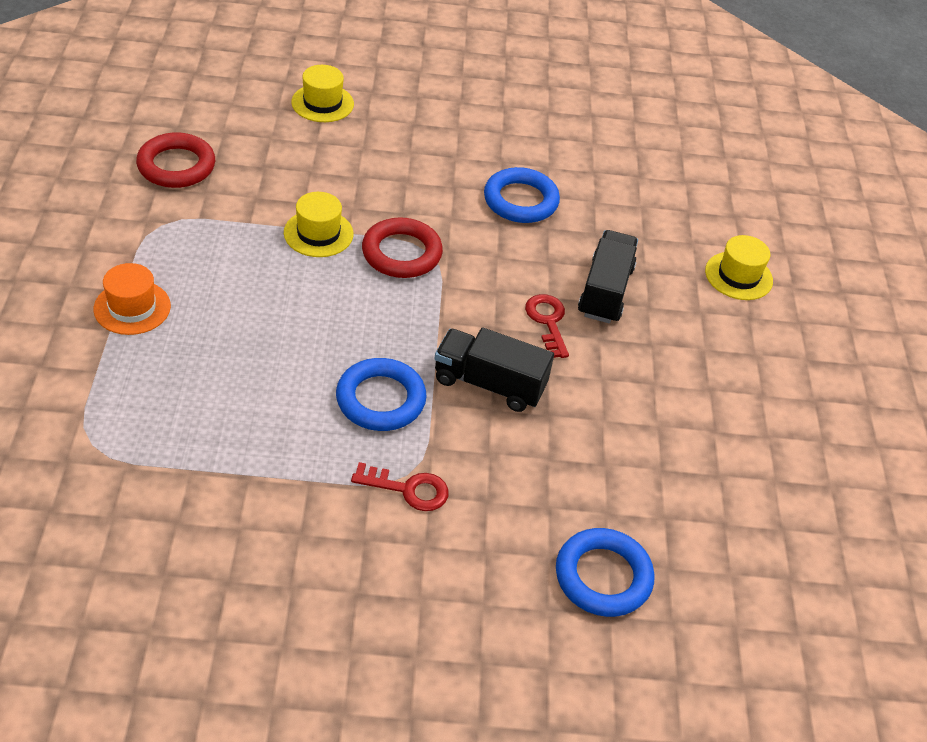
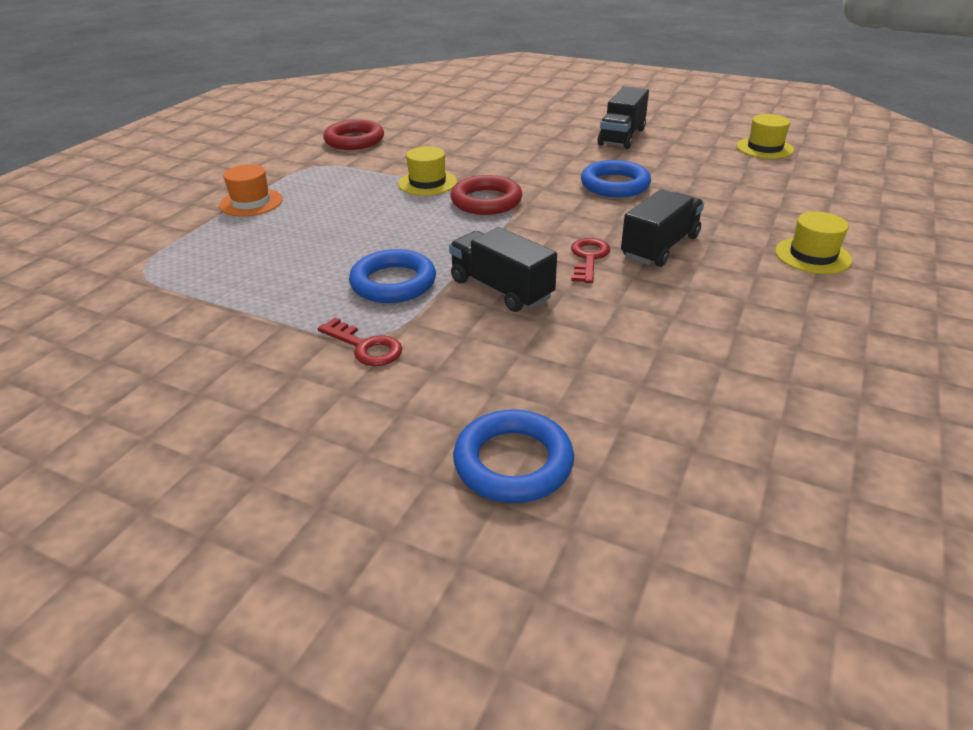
camera: 30 degrees right, 10 degrees down
yellow hat [291,65,354,122] -> yellow hat moved to [737,114,794,159]
none -> black truck [598,86,649,149]

